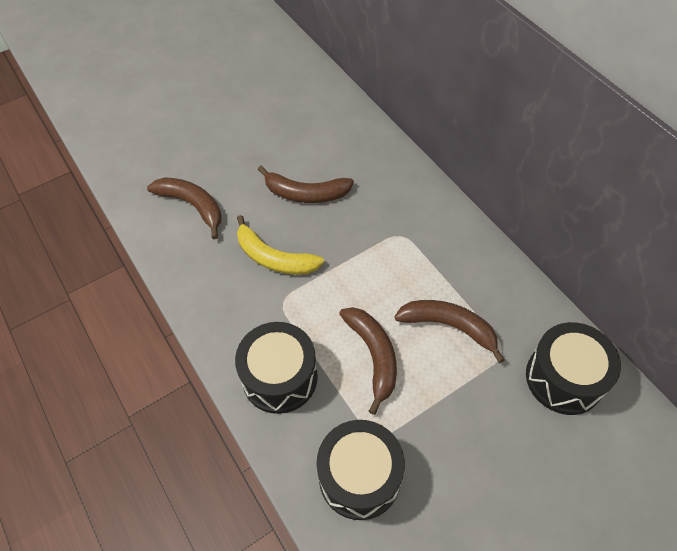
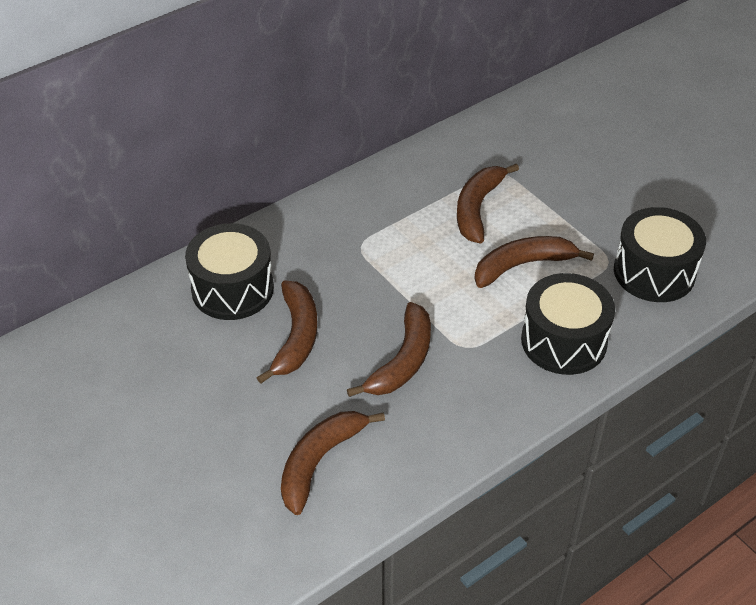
camera: 95 degrees left, 10 degrees down
yellow banana [237,215,324,275] -> brown banana [347,302,431,397]
black drum [526,322,621,415] -> black drum moved to [185,223,274,320]

